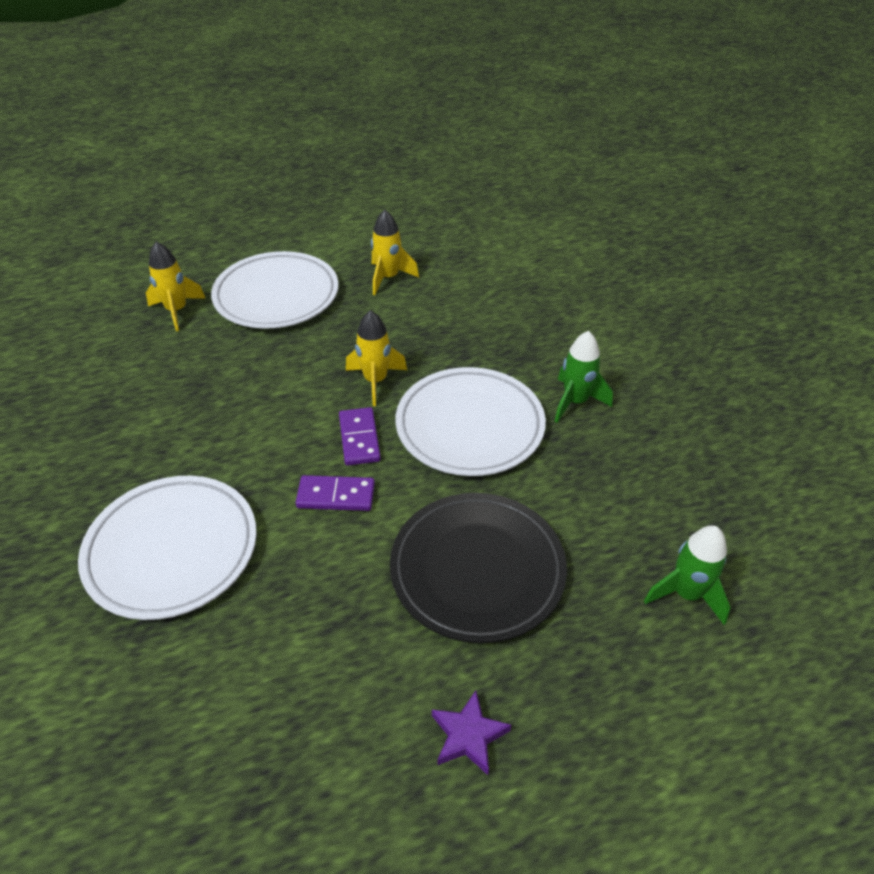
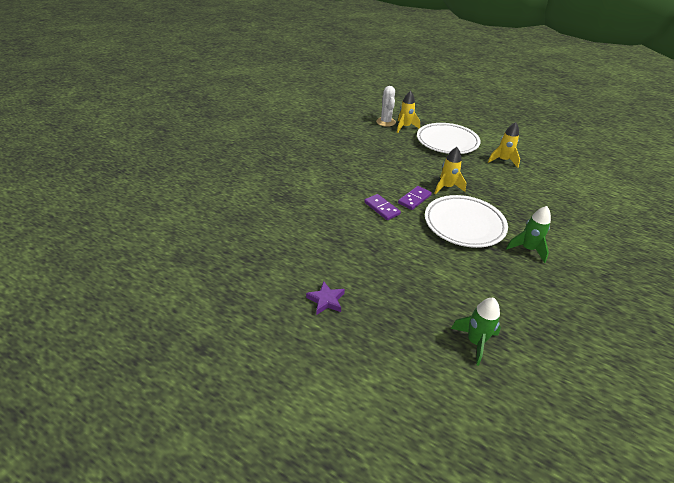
camera: 50 degrees right, 5 degrees down
white plate [78,476,257,620] -> none
black plate [390,493,567,643] -> none
none -> white cactus [376,86,396,127]

